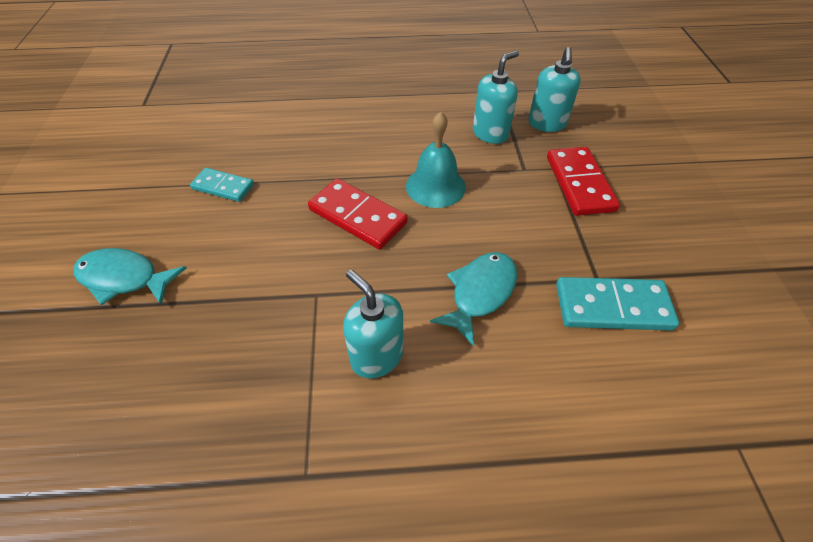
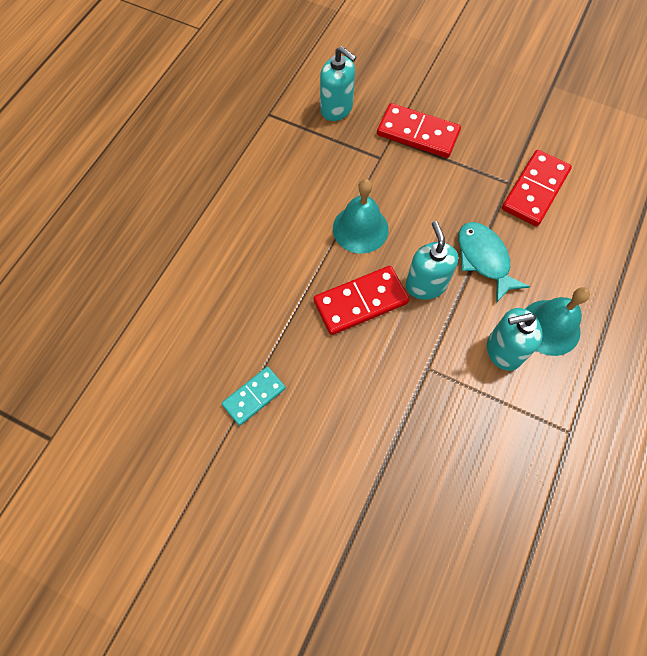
camera: 60 degrees left, 15 degrees up
turquoise fish [73,248,187,305] -> none
turquoise soap dispenser [473,50,519,144] -> turquoise soap dispenser moved to [406,221,458,300]
turquoise domino [556,277,679,330] -> red domino [502,150,572,226]
none -> turquoise bell [526,287,590,356]

